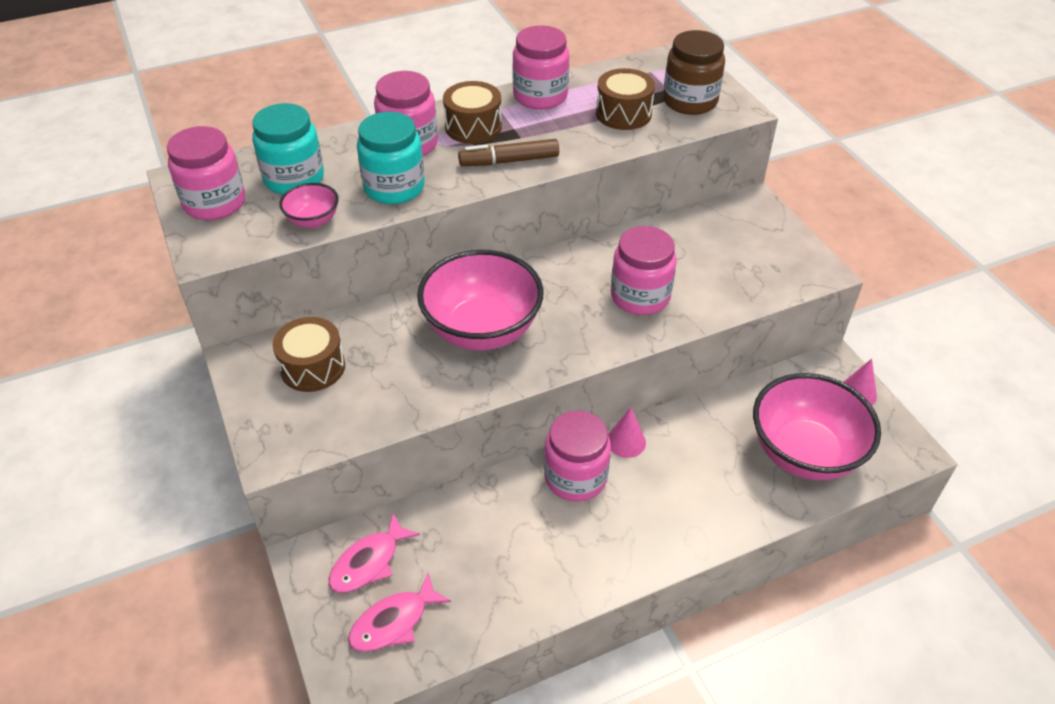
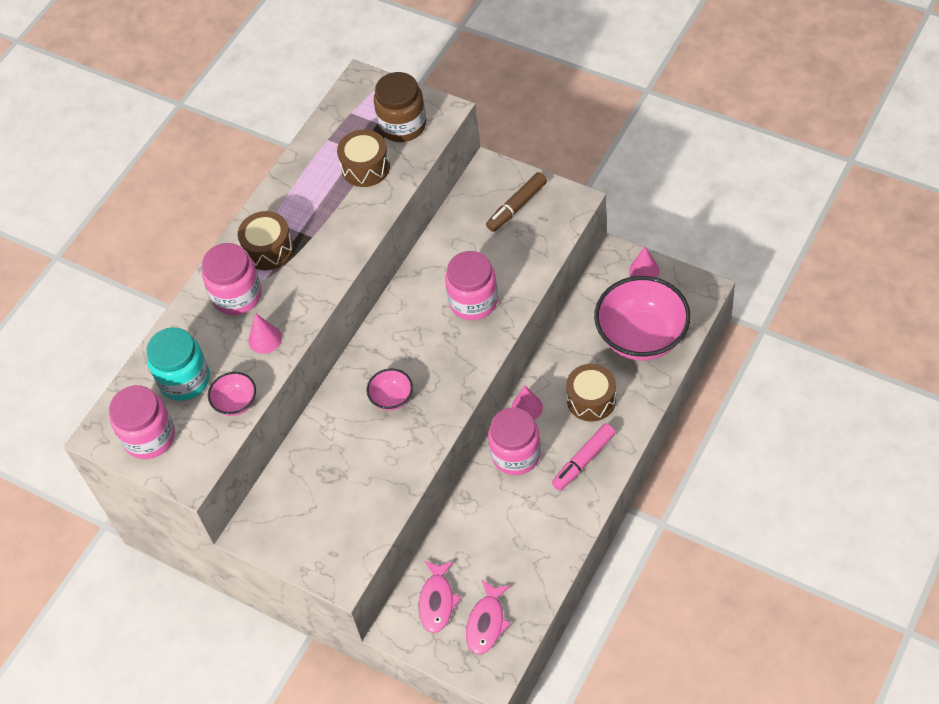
camera: 30 degrees left, 10 degrees up
brown drum [273,317,345,392] -> brown drum moved to [566,364,616,422]
turquoise jar [357,112,425,204] -> pink cone [248,313,282,354]
pink bowl [417,250,544,350] -> pink bowl [367,368,413,411], size x0.46
brown marker [458,139,559,166] -> brown marker moved to [486,172,547,232]
pink jar [512,25,569,110] -> none
none -> pink marker [552,424,615,490]

